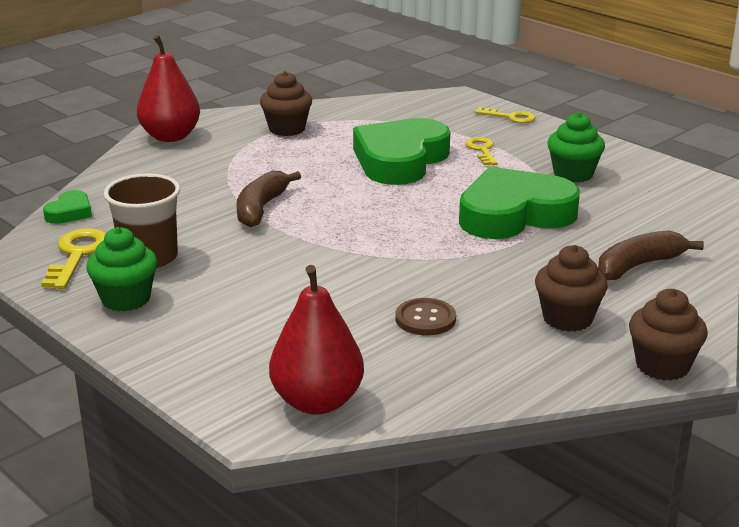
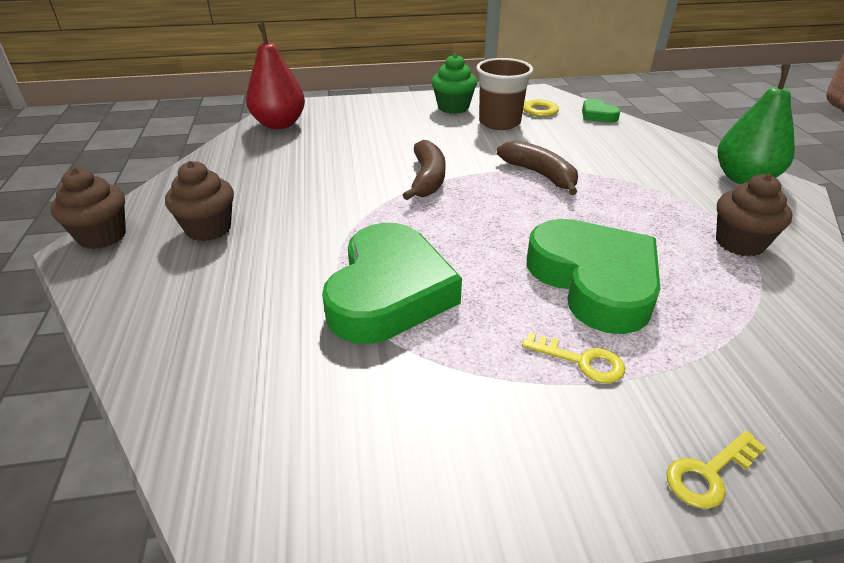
camera: 125 degrees right, 10 degrees up
red pear [137,35,200,142] -> green pear [718,64,795,184]
brown button [395,298,456,335] -> none
green cupcake [547,112,605,183] -> none
brown banana [598,231,704,280] -> brown banana moved to [403,140,446,200]

